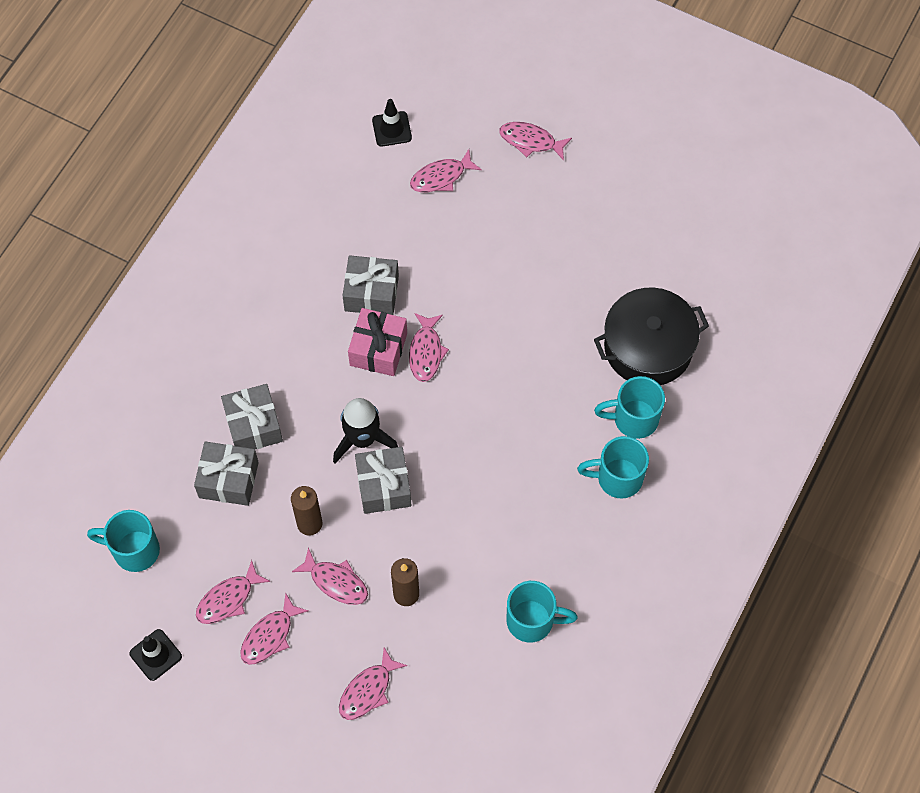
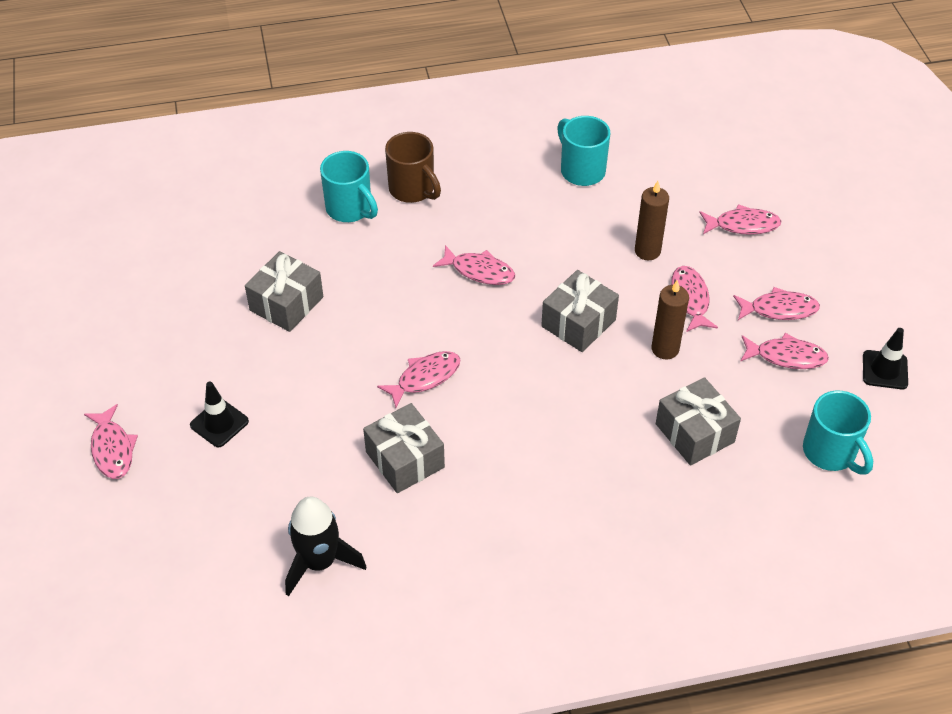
camera: 130 degrees left, 15 degrees down
grey gift [221,384,283,449] -> grey gift moved to [245,251,323,332]
black rocket [333,398,398,464] -> black rocket moved to [285,496,367,596]
pink gift [348,308,407,376] -> none
black traffic cone [372,99,412,147] -> black traffic cone moved to [190,382,249,447]
pink fish [410,149,482,192] -> pink fish moved to [433,245,515,285]
turquoise mug [577,436,649,499] -> brown mug [385,132,441,203]
black pot [594,287,709,385] -> none

